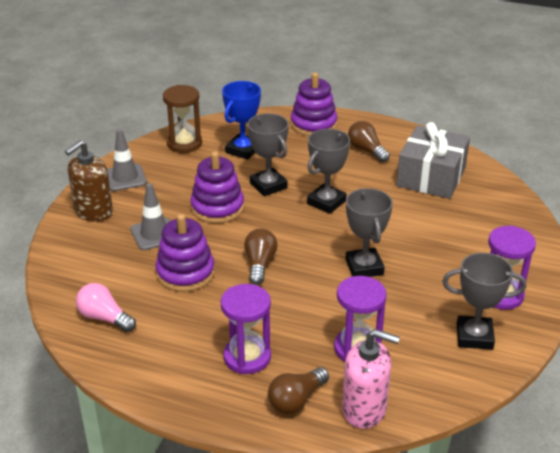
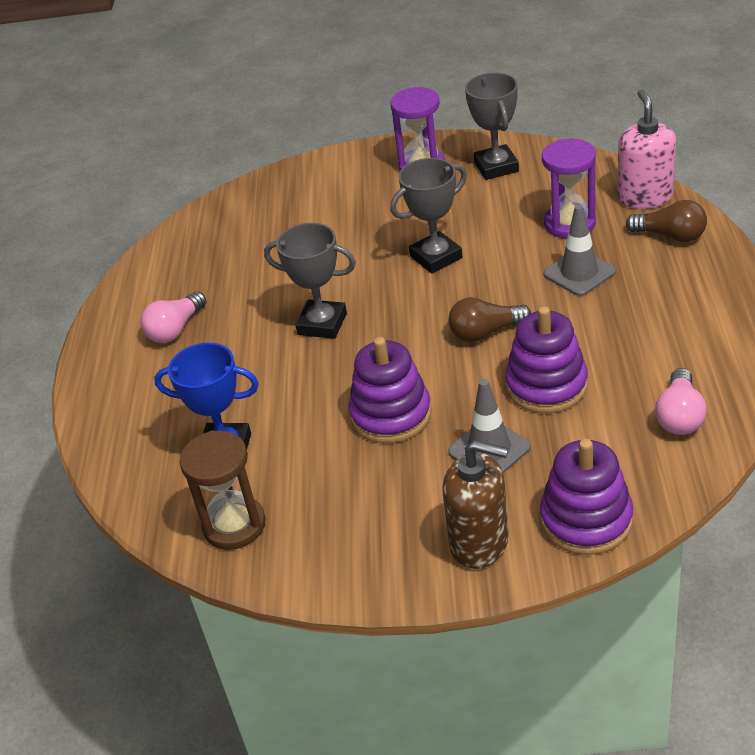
camera: 105 degrees left, 5 degrees up
grey traffic cone [107,129,147,191] -> grey traffic cone moved to [543,205,616,296]
purple hourglass [221,284,271,374] -> none
grey trophy [248,113,289,196] -> none
purple stacking toy [291,73,337,136] -> purple stacking toy moved to [540,439,633,555]
brown light bulb [348,121,390,163] -> pink light bulb [141,291,206,343]
grey gift [396,122,470,199] -> none

